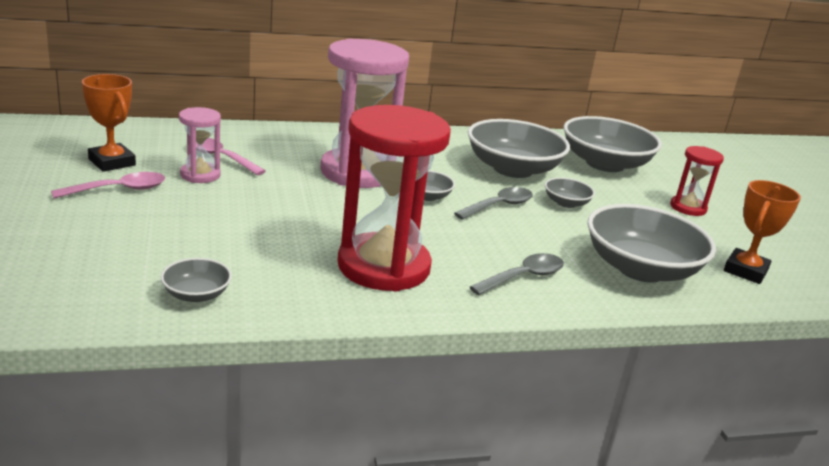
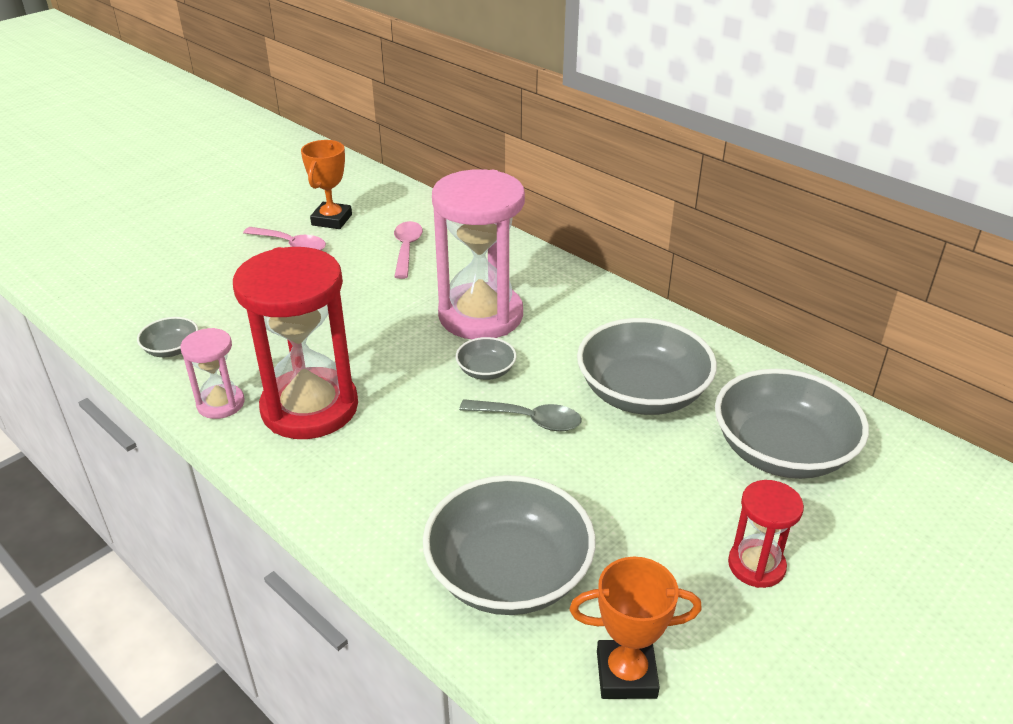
camera: 60 degrees right, 10 degrees up
pink hourglass [179,107,221,183] -> pink hourglass moved to [181,328,245,419]
grey spoon [470,253,564,295] -> none
grey bowl [545,177,595,208] -> none

